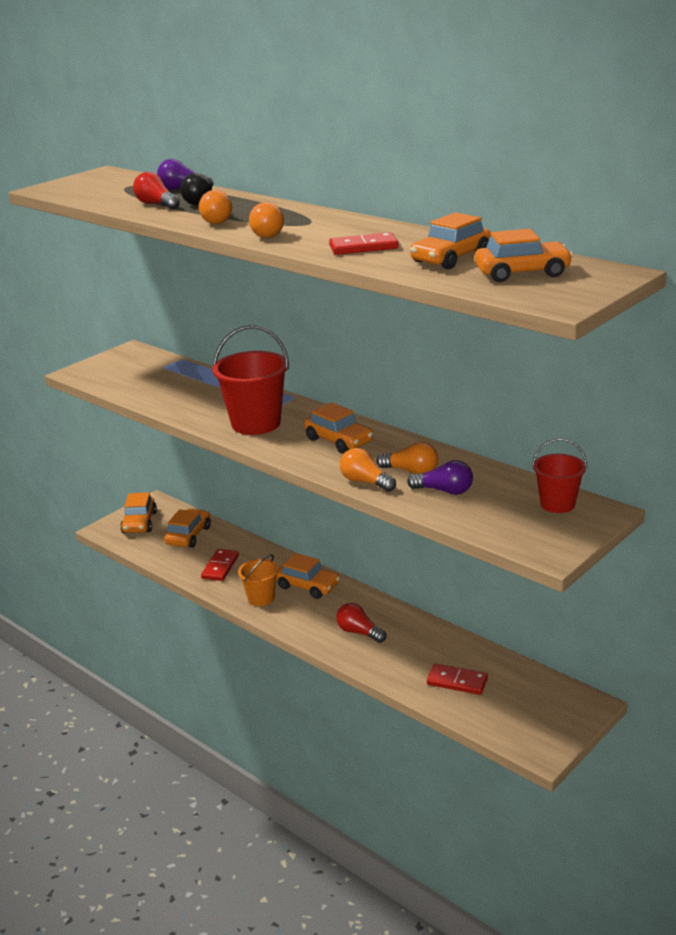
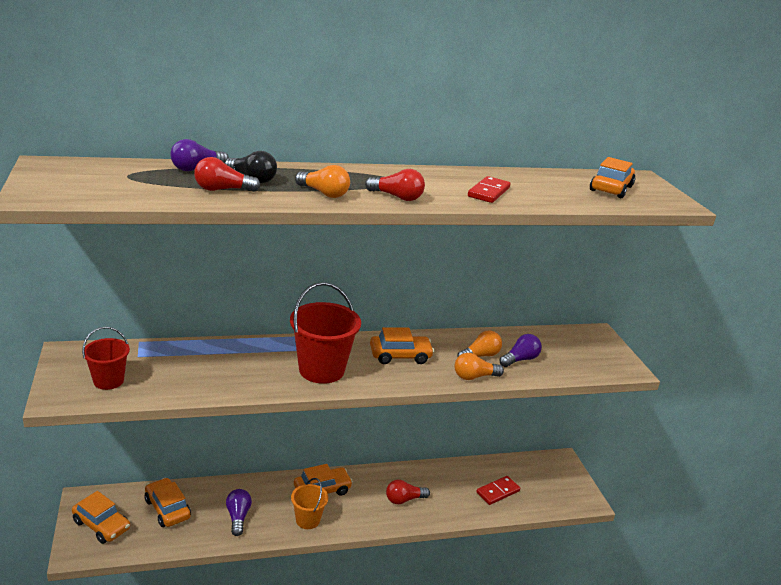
camera: 60 degrees left, 0 degrees up
red domino [201,549,239,581] -> purple light bulb [226,489,252,536]
orange light bulb [249,202,284,238] -> red light bulb [365,169,425,201]
orange car [410,212,491,269] -> none
red bucket [532,438,587,513] -> red bucket moved to [82,327,130,390]

